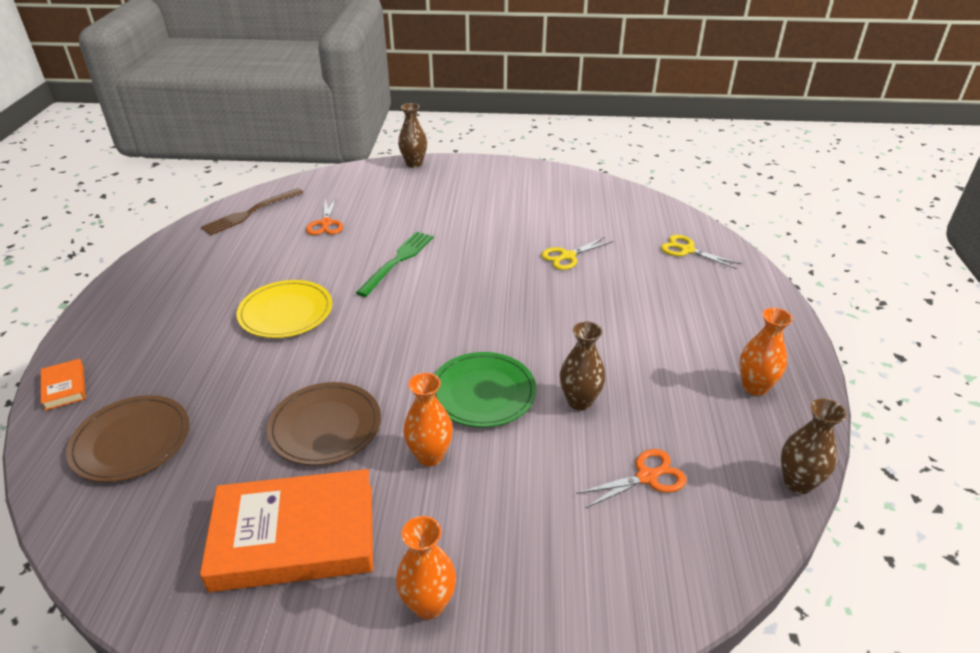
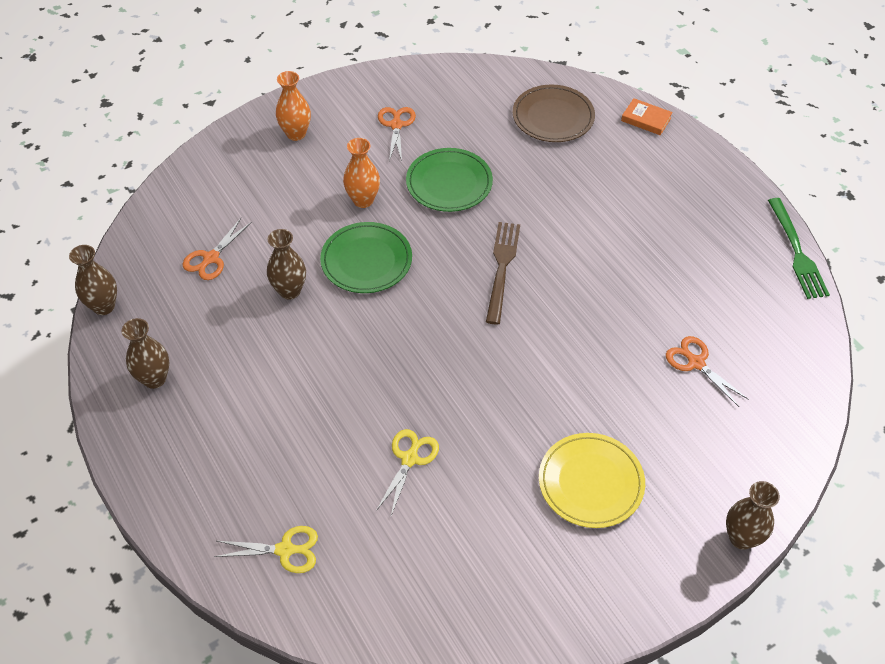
camera: 145 degrees right, 15 degrees up
orange book [200,469,373,592] -> orange scissors [378,107,416,161]
brown fork [201,188,304,235] -> brown fork moved to [486,222,520,324]
yellow plate [237,280,332,338] -> yellow plate moved to [539,433,645,528]
brown plate [267,382,381,466] -> green plate [406,148,493,212]
green fork [356,232,434,297] -> green fork moved to [768,198,830,299]
orange vase [739,308,793,396] -> brown vase [122,318,169,389]

